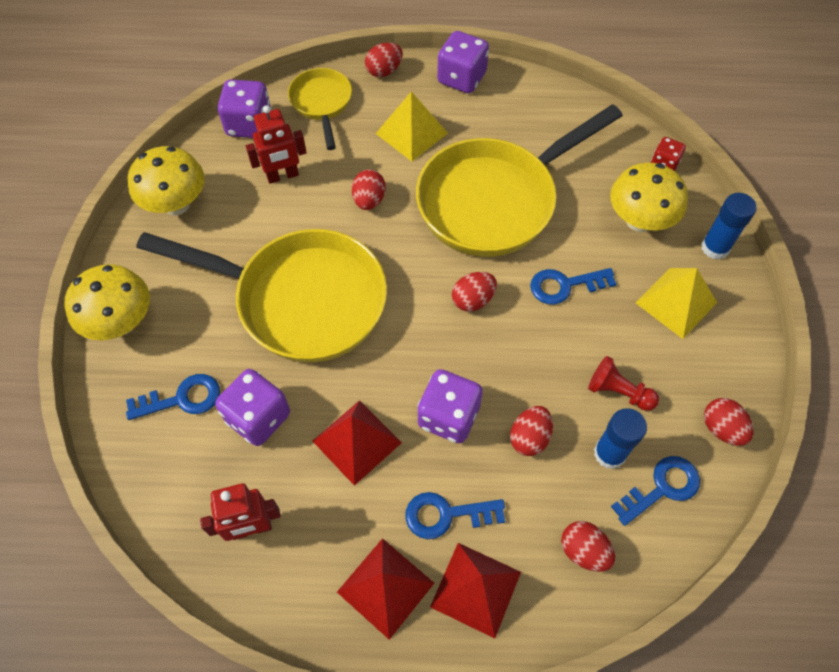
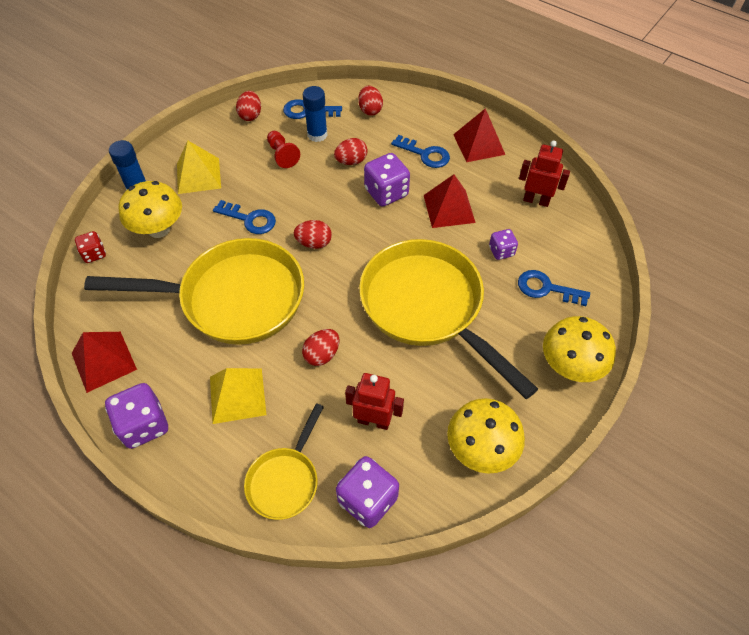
camera: 145 degrees left, 5 degrees down
purple dice [215,369,290,446] -> purple dice [489,229,518,260], size x0.58
red egg [365,43,403,77] -> none
red pyramid [430,543,521,638] -> red pyramid moved to [72,332,137,393]

